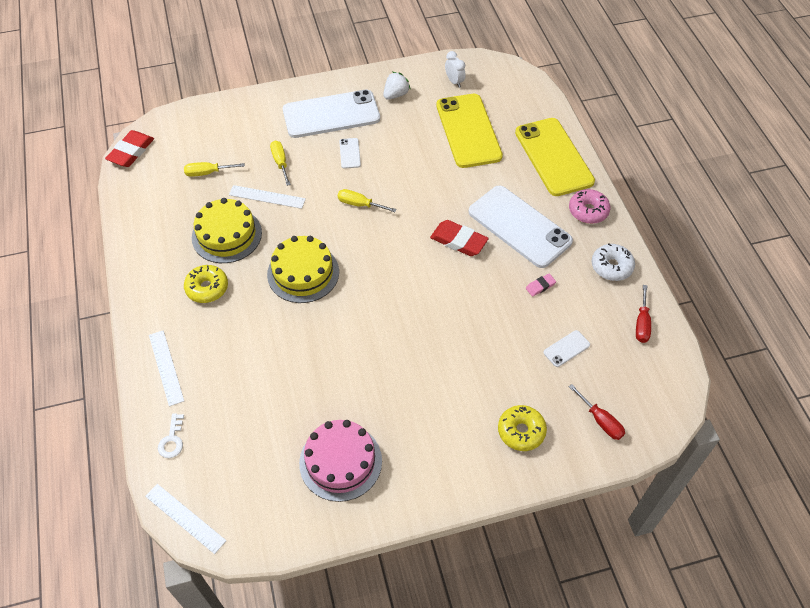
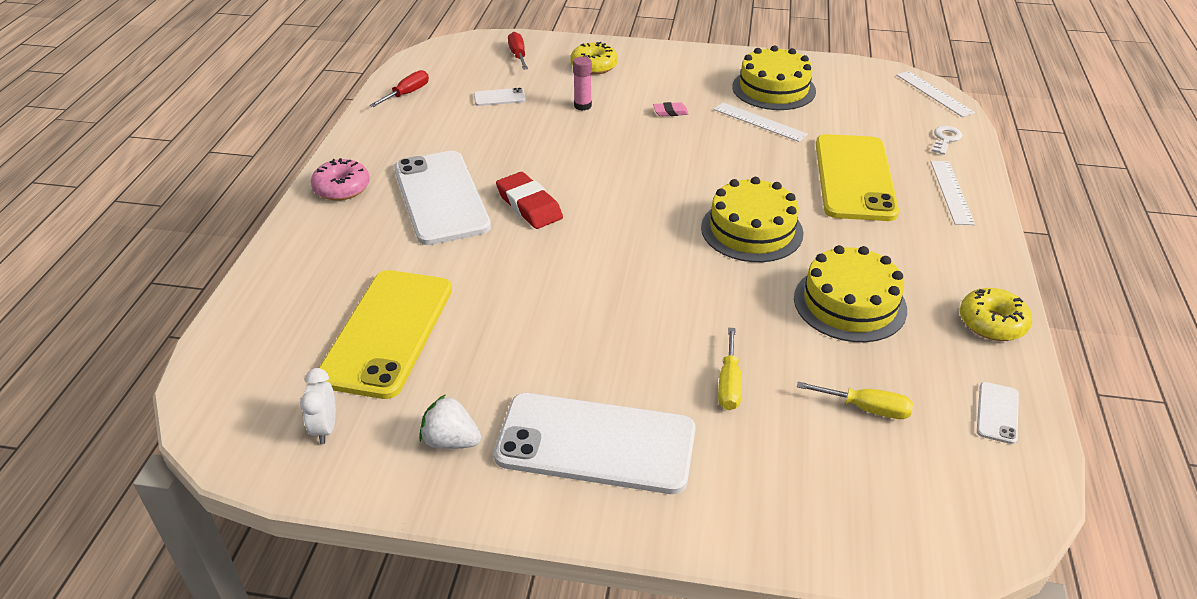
camera: 155 degrees left, 15 degrees down
red eraser [105,130,154,167] -> none
yellow donut [184,265,228,303] -> yellow donut moved to [960,288,1032,341]
white ruler [229,185,306,209] -> white ruler moved to [714,102,808,142]
pink cake [299,420,382,502] -> yellow cake [732,45,816,110]
yellow screwdriver [338,189,397,212] -> none
white phone [339,138,361,169] -> white phone moved to [977,382,1019,444]
white strawberry [383,72,410,100] -> white strawberry turned 45 degrees clockwise [419,394,481,449]
yellow phone [515,118,595,196] -> yellow phone moved to [816,134,899,221]
pink eraser [526,274,556,297] -> pink eraser moved to [653,102,688,116]
white donut [592,244,635,281] -> none
none -> pink glue stick [573,57,592,111]

